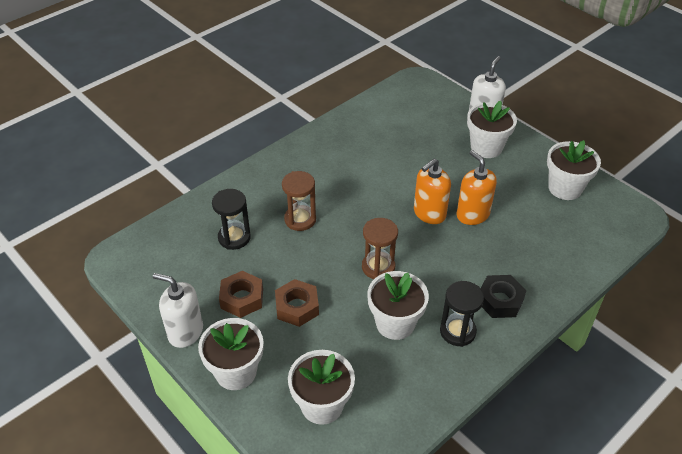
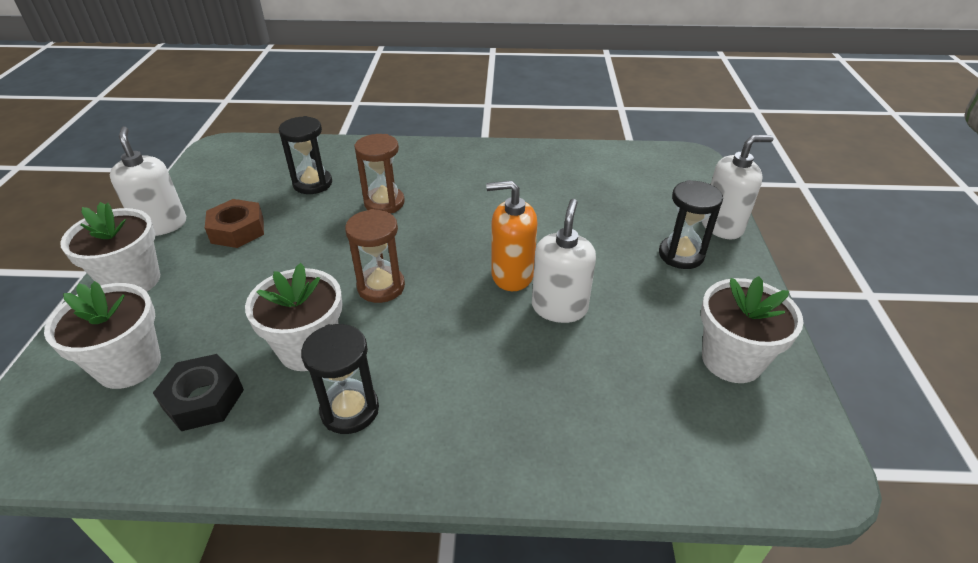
camera: 45 degrees right, 5 degrees down
brown nut [275,279,319,327] -> none
orange soap dispenser [457,150,497,225] -> white soap dispenser [532,199,596,323]
white flower pot [467,101,517,158] -> black hourglass [659,180,723,269]
black nut [481,275,526,318] -> black nut moved to [153,354,244,431]

